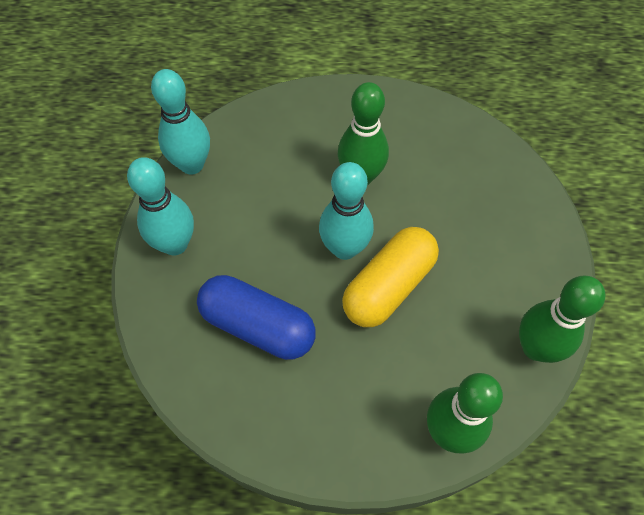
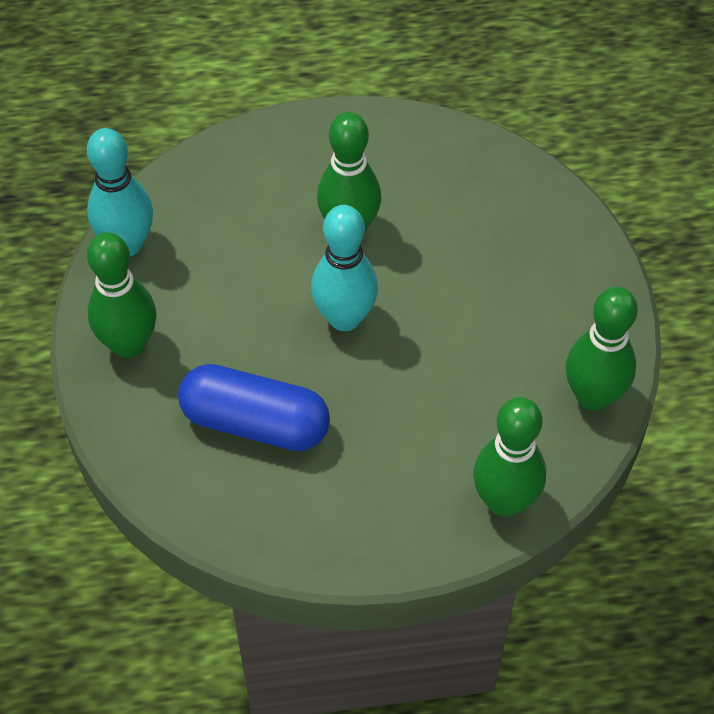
camera: 10 degrees left, 5 degrees down
turquoise bowling pin [127,157,194,256] -> green bowling pin [87,232,157,358]
yellow capsule [342,227,439,327] -> none

